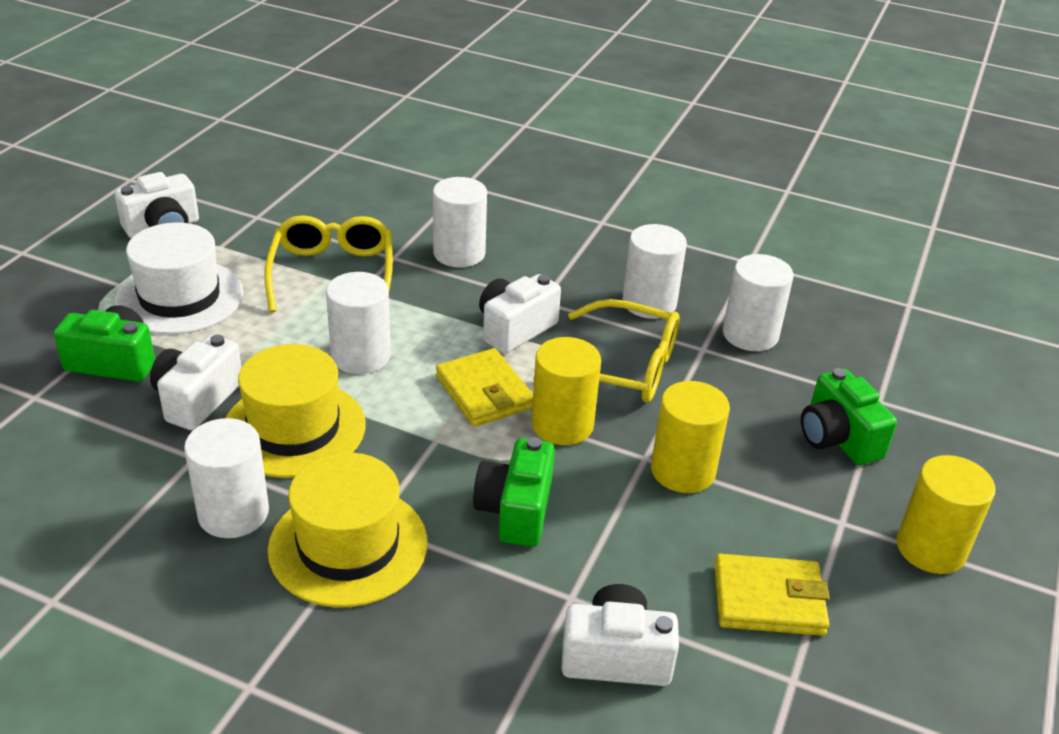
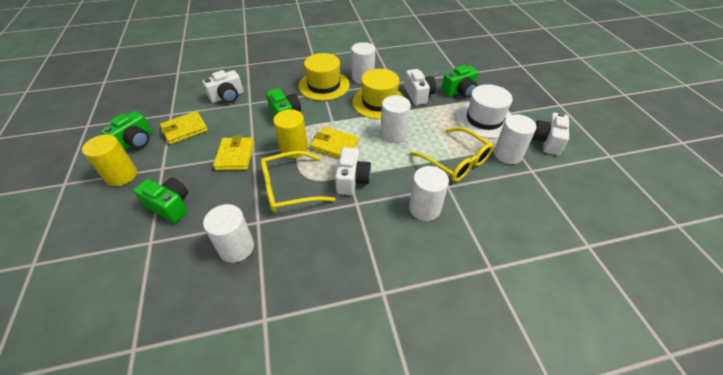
camera: 145 degrees right, 10 degrees up
white cylinder [623,224,687,319] -> white cylinder moved to [494,114,537,164]
yellow cylinder [651,381,730,493] -> yellow wallet [213,136,254,170]
none -> green camera [100,111,152,150]

